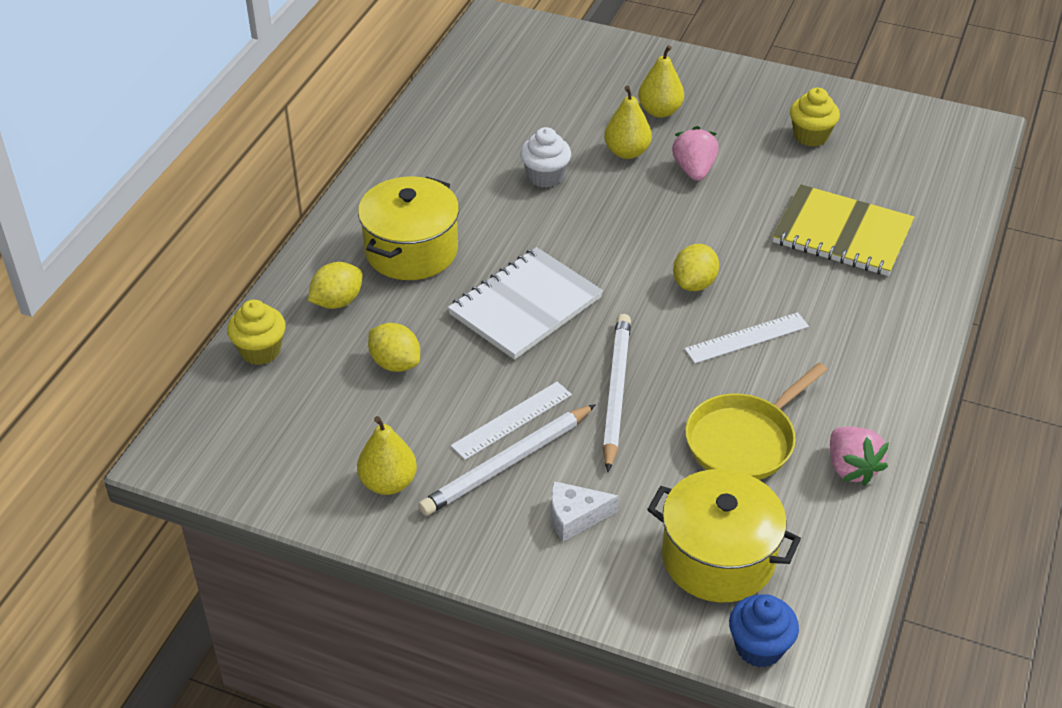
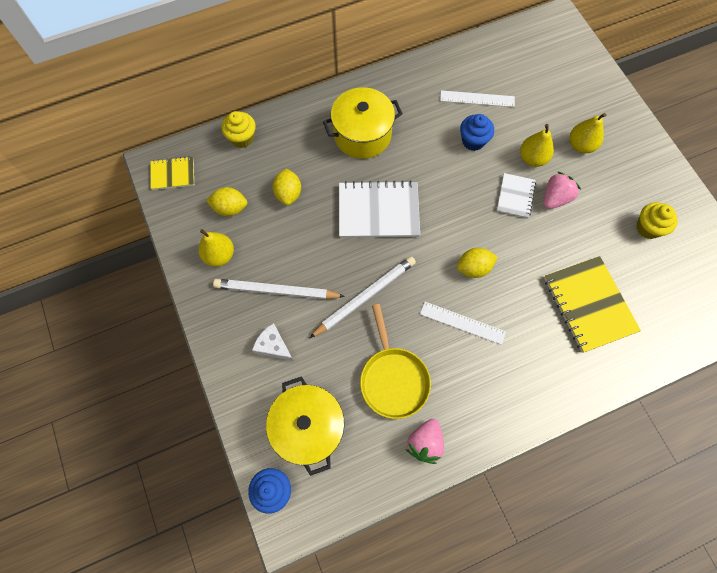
camera: 45 degrees right, 25 degrees up
yellow lemon [308,262,363,309] -> yellow lemon moved to [206,187,247,216]
white ruler [451,382,572,460] -> white ruler moved to [440,90,515,107]
white cupcake [520,127,571,188] -> blue cupcake [460,114,494,151]
yellow pan [685,363,828,480] -> yellow pan turned 105 degrees counterclockwise [360,304,431,419]
none -> yellow notebook [150,156,194,190]
none -> white notebook [497,173,536,218]

